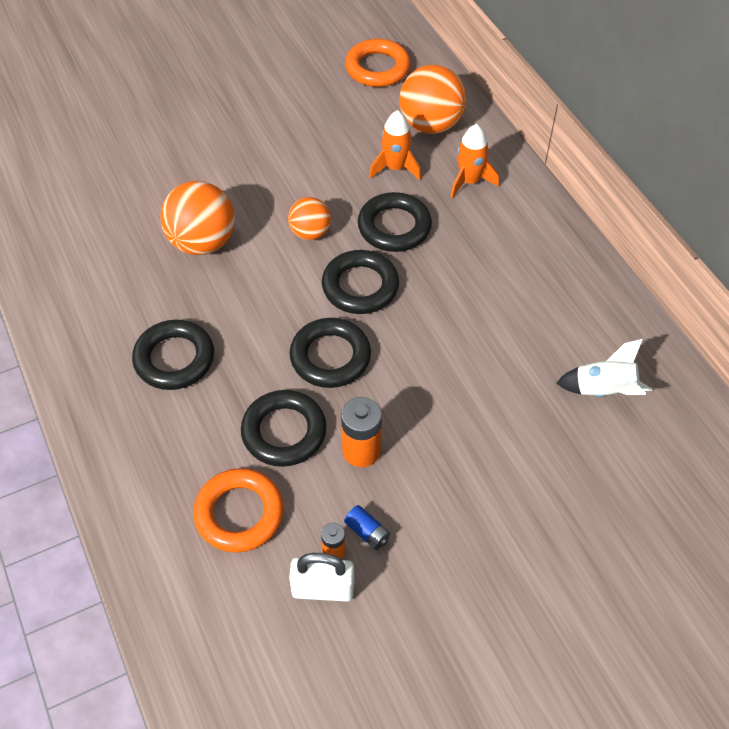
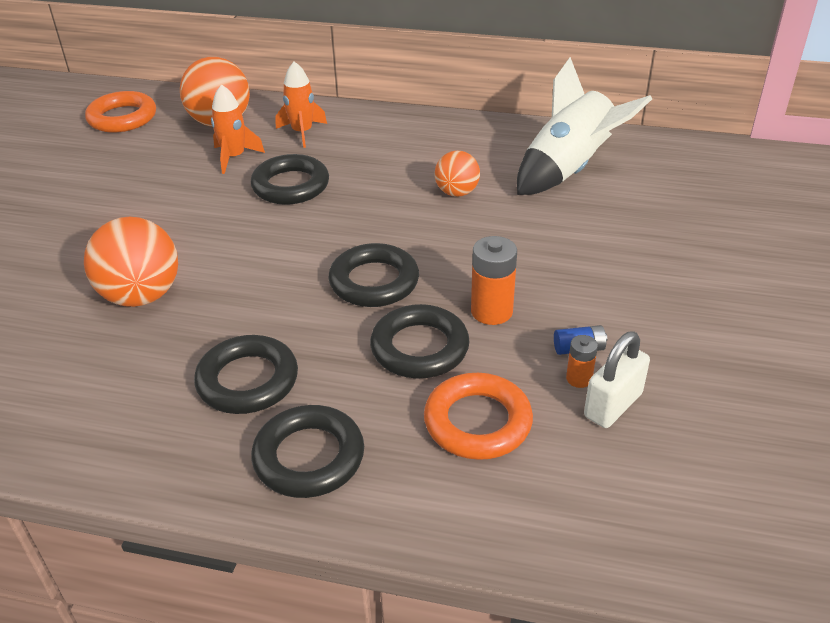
camera: 50 degrees left, 15 degrees down
orange ball [288,197,331,240] -> orange ball moved to [435,151,480,197]
black ring [322,250,399,314] -> black ring moved to [251,405,364,498]
white rocket [556,339,652,397] -> white rocket [517,57,652,195], size x1.75

